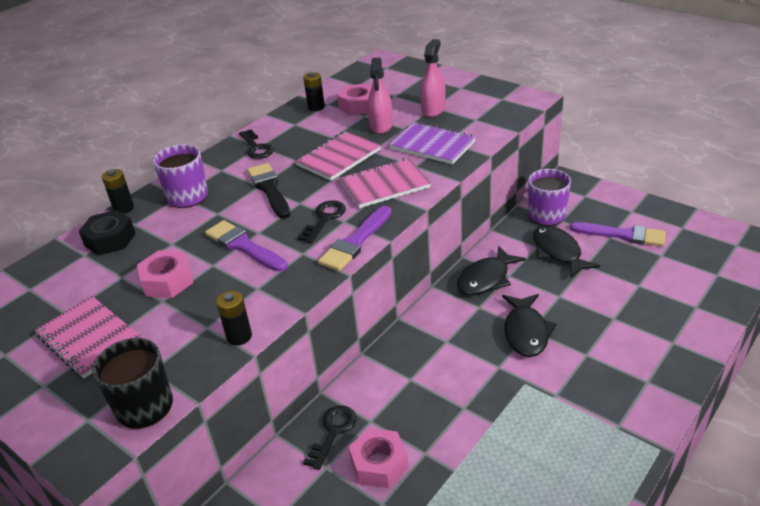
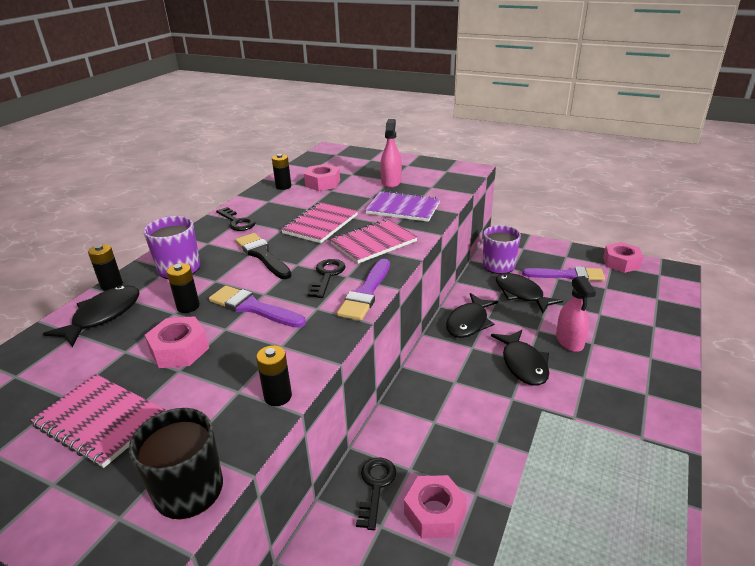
camera: 15 degrees left, 5 degrees down
black nut [79,210,136,256] -> black fish [43,285,139,347]
pink spray bottle [368,58,393,134] -> pink spray bottle moved to [556,276,596,352]
none -> black battery [167,263,200,313]
none -> pink nut [603,242,643,273]

